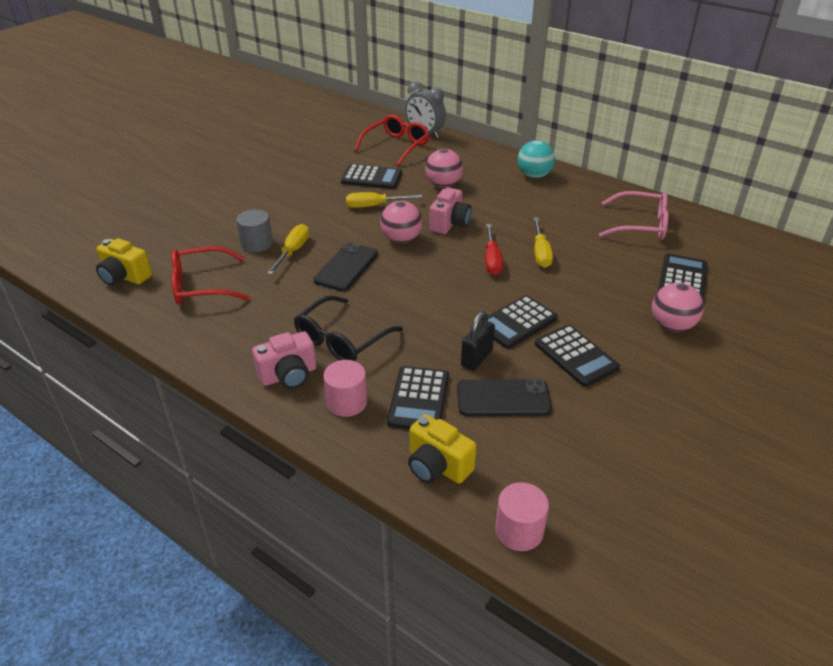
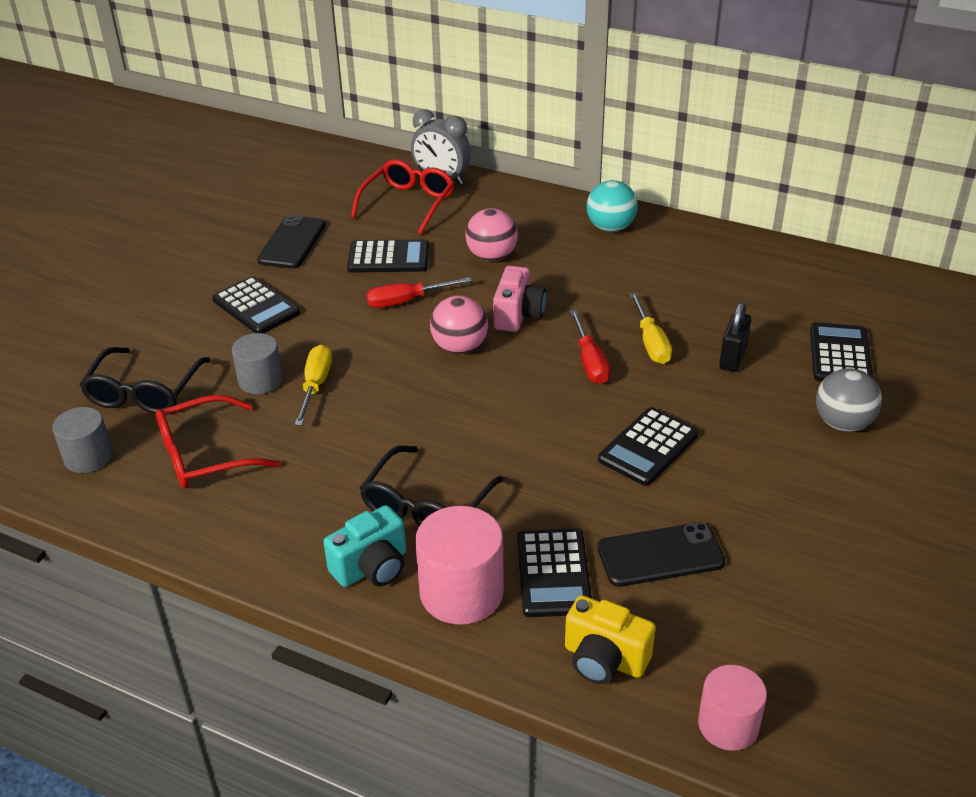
camera: 10 degrees left, 0 degrees up
yellow camera [96,238,152,286] -> grey cylinder [52,407,113,473]
pink camera [252,331,316,389] -> turquoise camera [323,505,406,587]
black phone [313,242,378,291] -> black phone moved to [257,215,325,269]
pink cylinder [323,360,367,417] -> pink cylinder [415,506,504,625], size x1.55
yellow screwdriver [346,192,422,208] -> red screwdriver [366,277,471,308]
black padlock [461,311,495,371] -> black padlock moved to [719,302,751,372]
black calculator [535,325,620,387] -> black calculator moved to [212,276,300,334]
pink glasses [599,191,669,240] -> none
pink ball [652,283,704,332] -> grey ball [816,368,882,432]
none -> black glasses [80,347,211,414]

